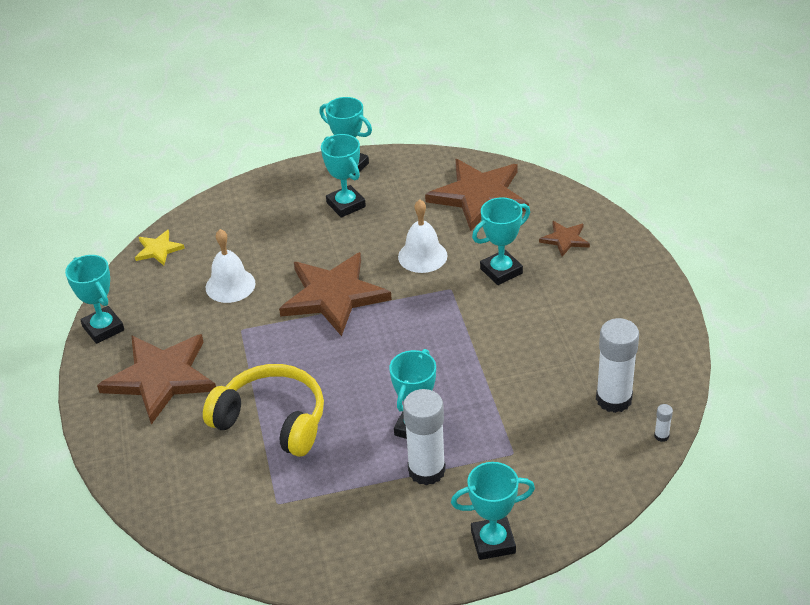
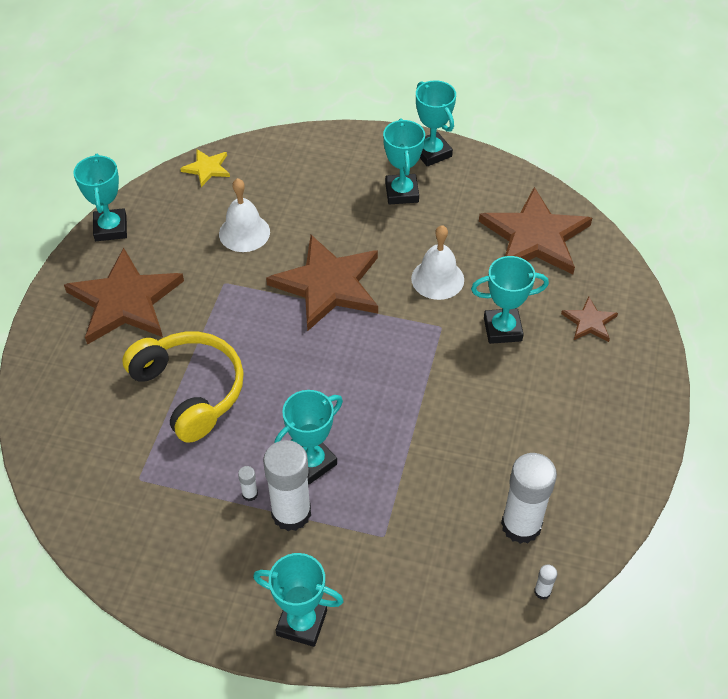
camera: 25 degrees right, 10 degrees up
none -> white glue stick [238,466,258,501]

